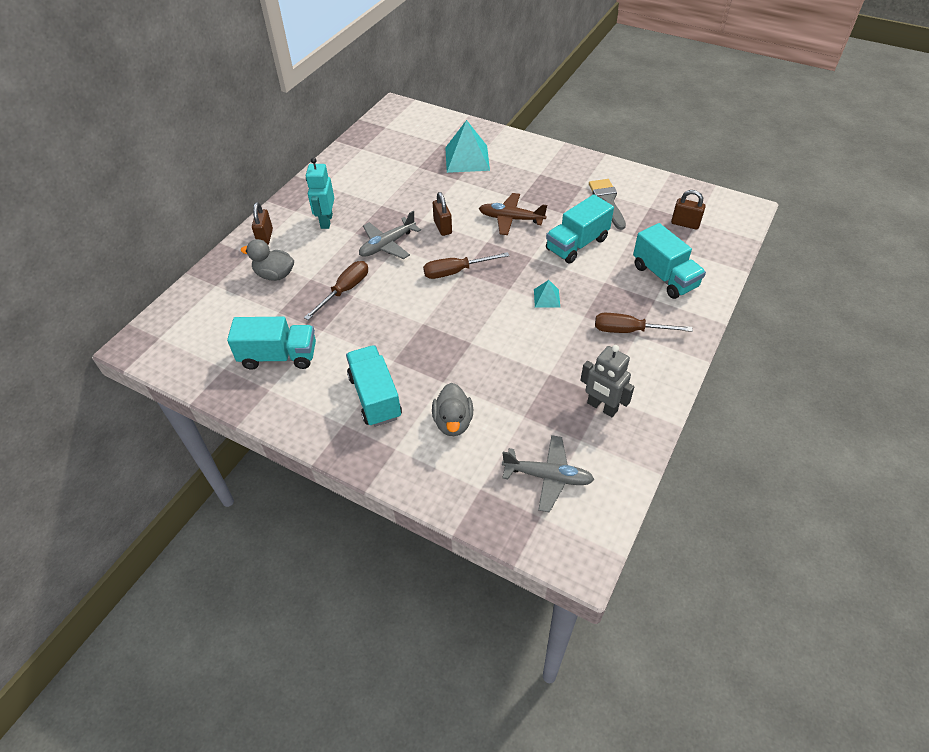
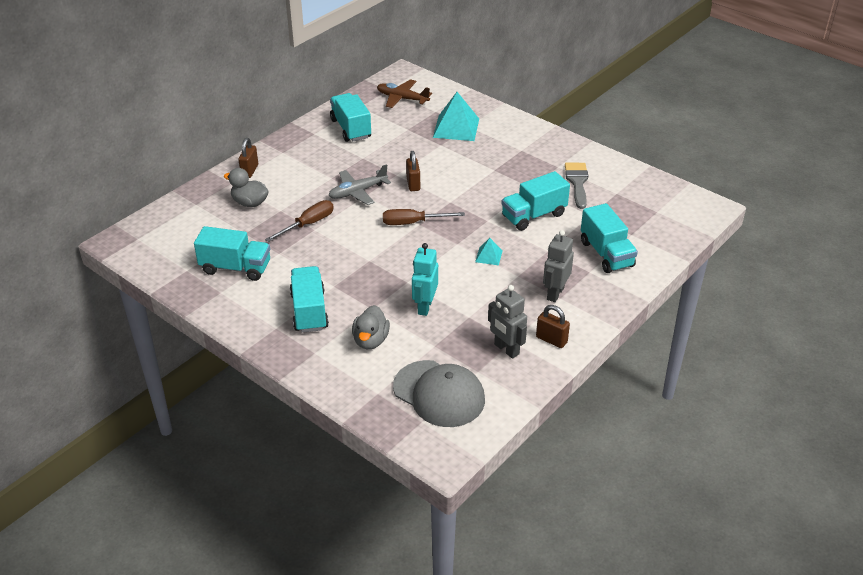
camera: 10 degrees right, 10 degrees down
turquoise robot [306,157,334,229] -> turquoise robot moved to [412,243,438,316]
brown plane [479,193,547,235] -> brown plane moved to [377,79,432,108]
grey plane [502,435,595,513] -> grey cap [393,360,485,427]
brown screwdriver [595,313,693,333] -> grey robot [543,230,574,302]
brown padlock [671,190,706,230] -> brown padlock moved to [536,305,570,348]
none -> turquoise truck [330,93,371,142]

